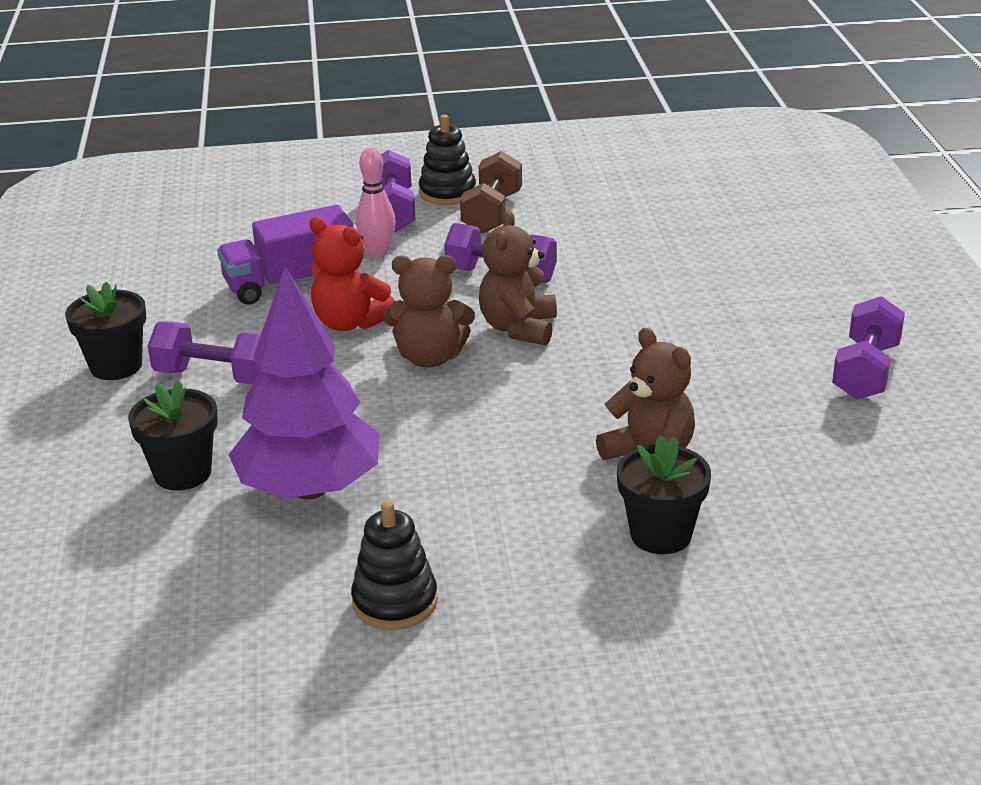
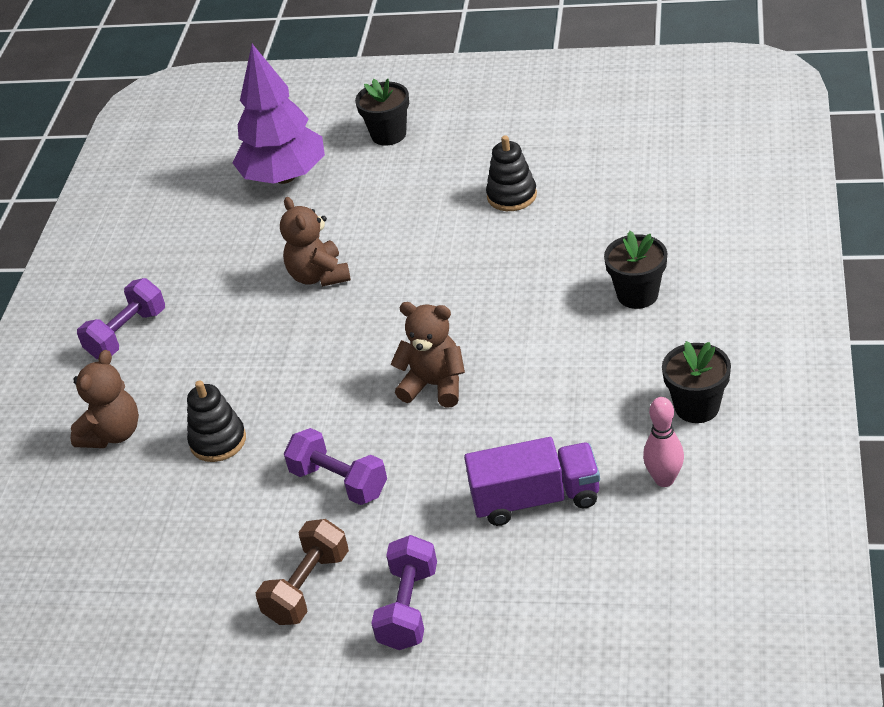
camera: 160 degrees left, 10 degrees up
purple dumbbell [148,322,261,385] -> none
purple tree [228,267,379,499] -> purple tree moved to [232,44,325,184]
red teddy bear [310,217,395,331] -> none
pink bowling pin [356,148,396,258] -> pink bowling pin moved to [643,397,684,487]
black stacking toy [419,115,476,205] -> black stacking toy moved to [187,380,246,462]
brown teddy bear [479,211,557,346] -> brown teddy bear moved to [71,350,139,448]
black flower pot [617,436,711,554] -> black flower pot moved to [355,79,409,146]

